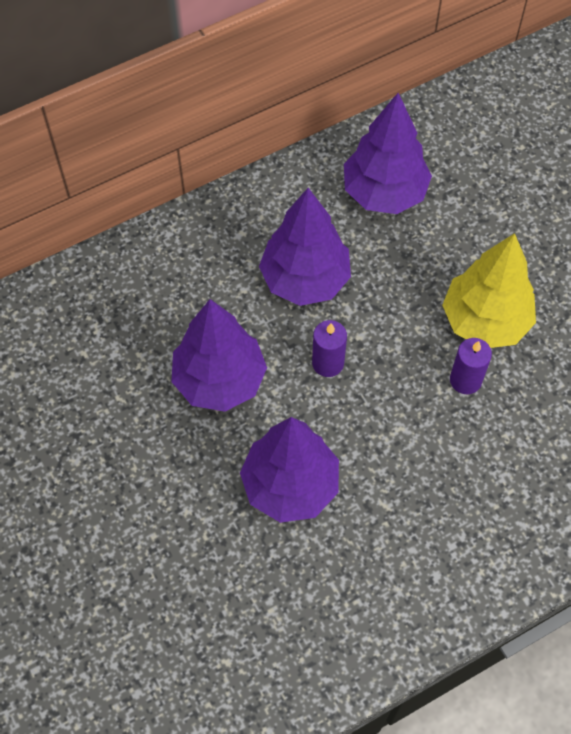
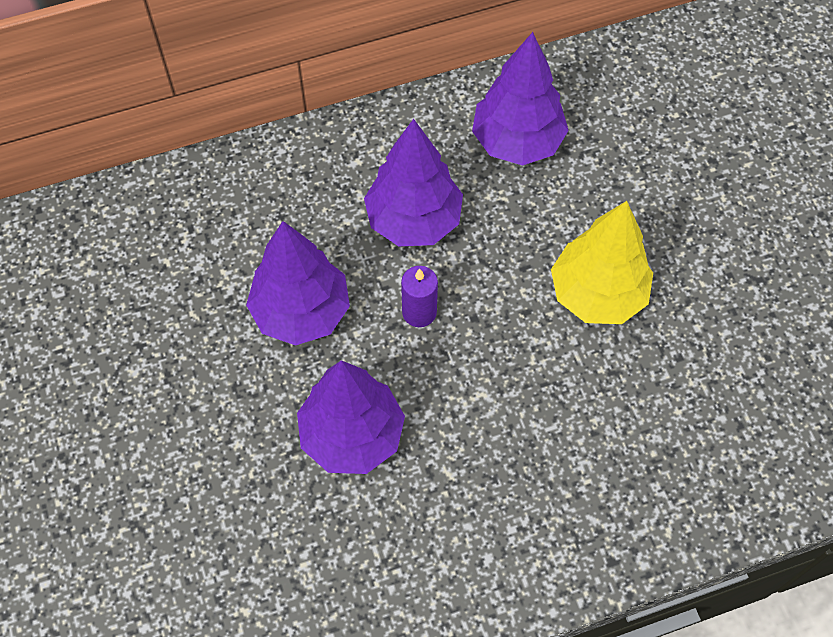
camera: 10 degrees right, 0 degrees up
purple candle [450,338,492,394] -> none

